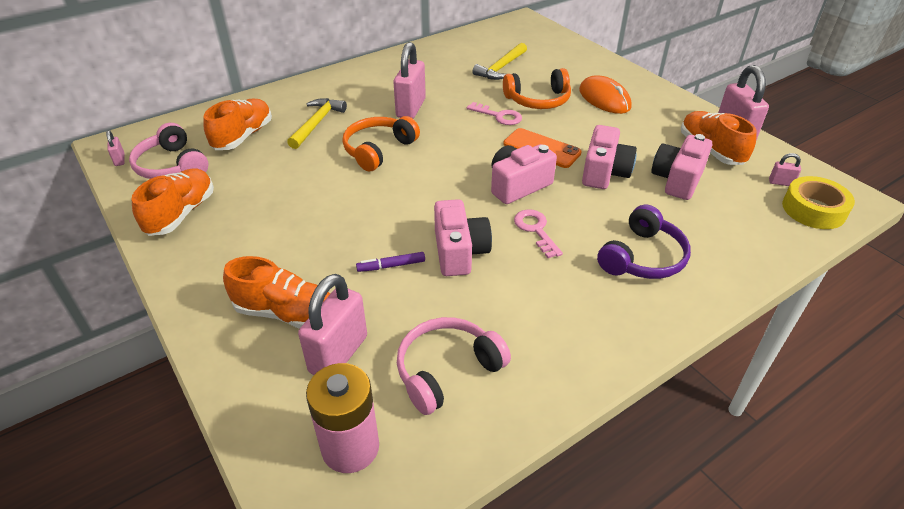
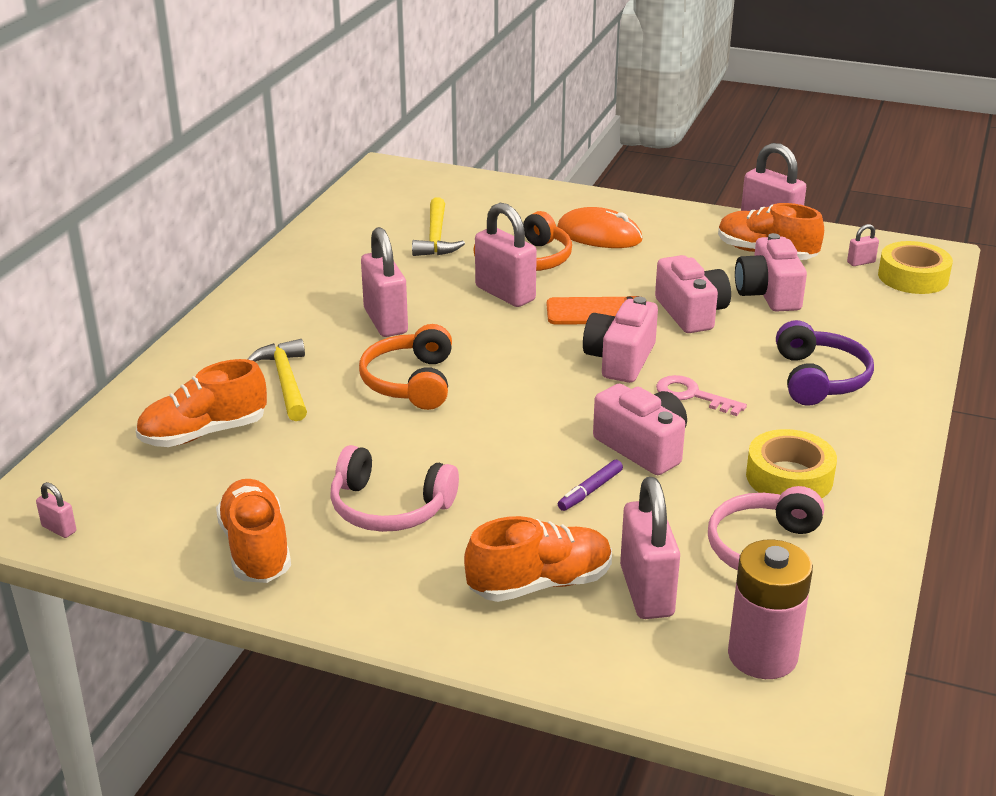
camera: 35 degrees left, 10 degrees down
pink headphones [129,123,208,179] -> pink headphones moved to [330,445,459,532]
orange shoe [203,98,272,150] -> orange shoe turned 105 degrees counterclockwise [136,359,267,447]
pink key [467,102,522,125] -> pink padlock [475,203,537,307]
none -> yellow tape [746,429,837,498]

